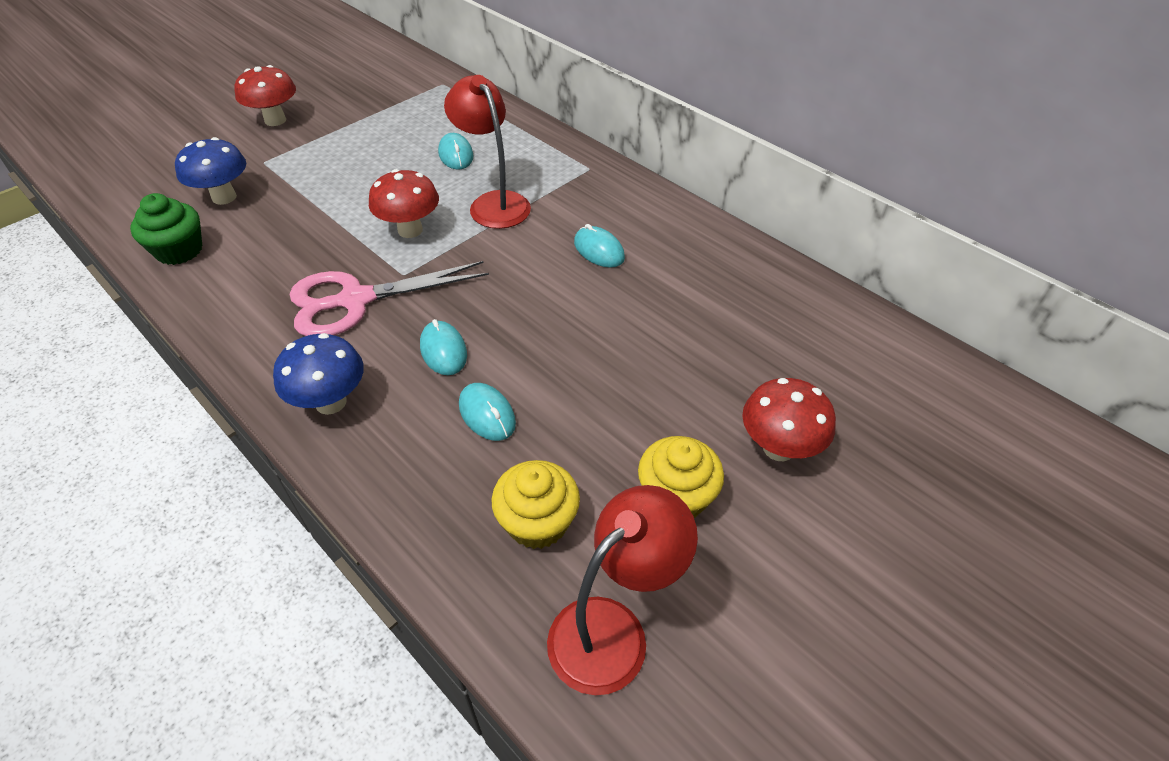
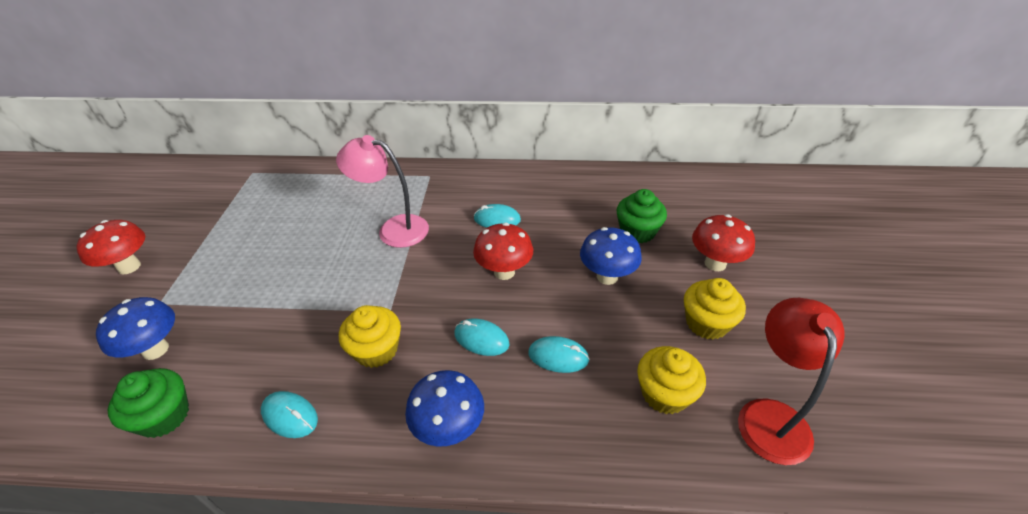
camera: 40 degrees left, 5 degrees down
pink scissors [290,261,489,336] -> yellow cupcake [339,305,401,368]
red mushroom [369,169,439,238] -> red mushroom moved to [473,223,533,280]
turquoise mouse [438,133,473,170] -> turquoise mouse moved to [261,391,318,438]
red lamp [444,75,531,229] -> pink lamp [336,135,429,248]
none -> blue mushroom [580,227,642,285]
none -> green cupcake [617,189,667,243]

